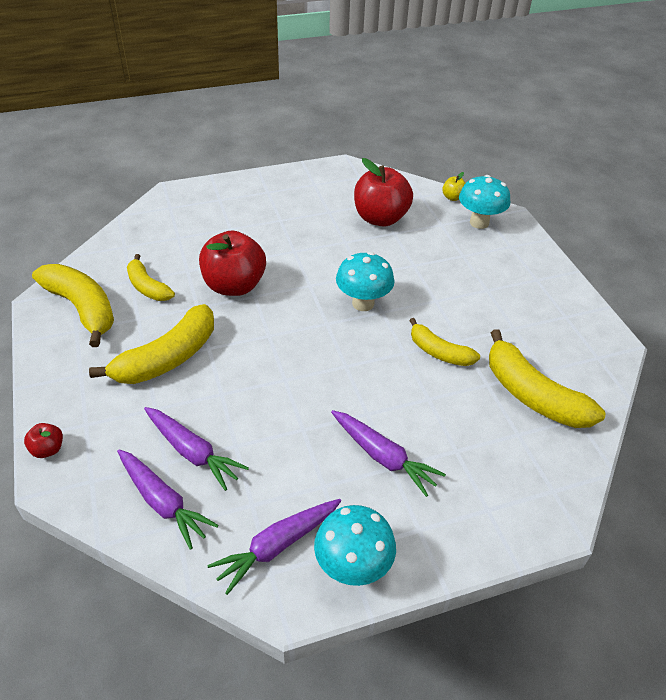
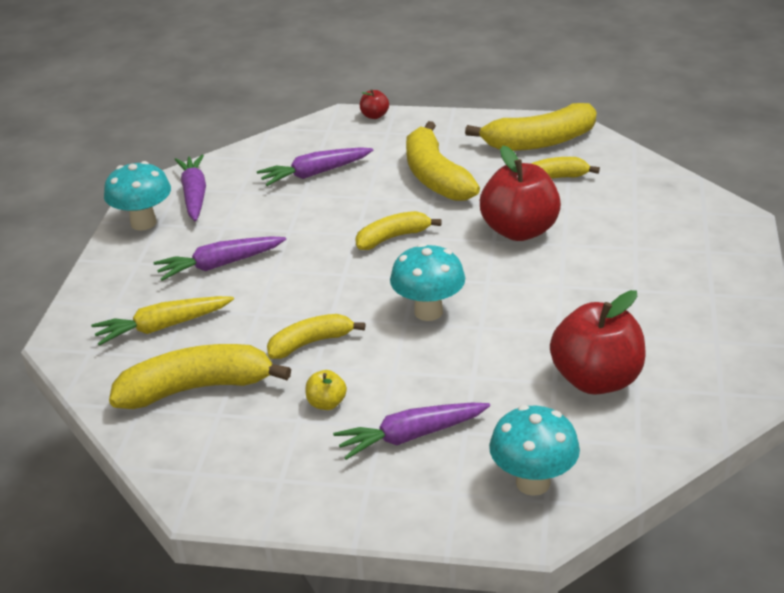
camera: 120 degrees right, 10 degrees down
purple carrot [117,449,218,550] -> purple carrot moved to [333,403,490,460]
yellow apple [442,172,465,201] -> yellow apple moved to [306,370,347,410]
none -> yellow carrot [91,296,234,346]
none -> yellow banana [355,211,442,250]

